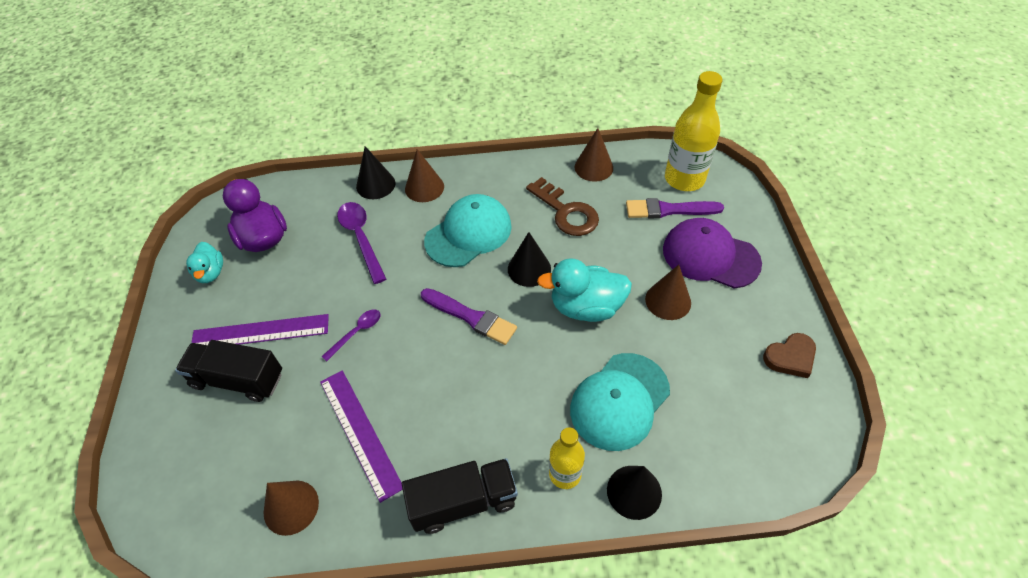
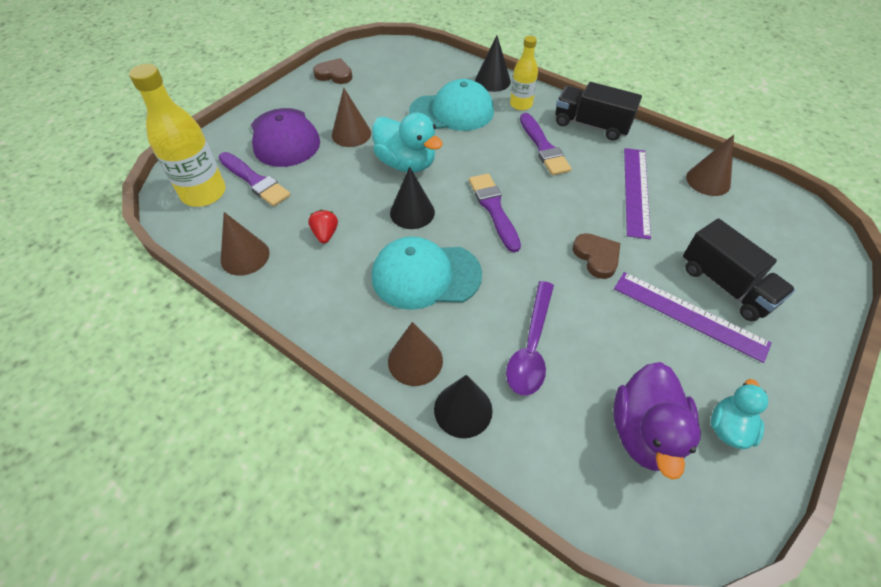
camera: 140 degrees left, 0 degrees up
purple spoon [321,309,381,361] -> brown heart [573,233,620,279]
brown key [526,177,599,236] -> red strawberry [308,210,338,244]
none -> purple brush [520,113,572,175]

